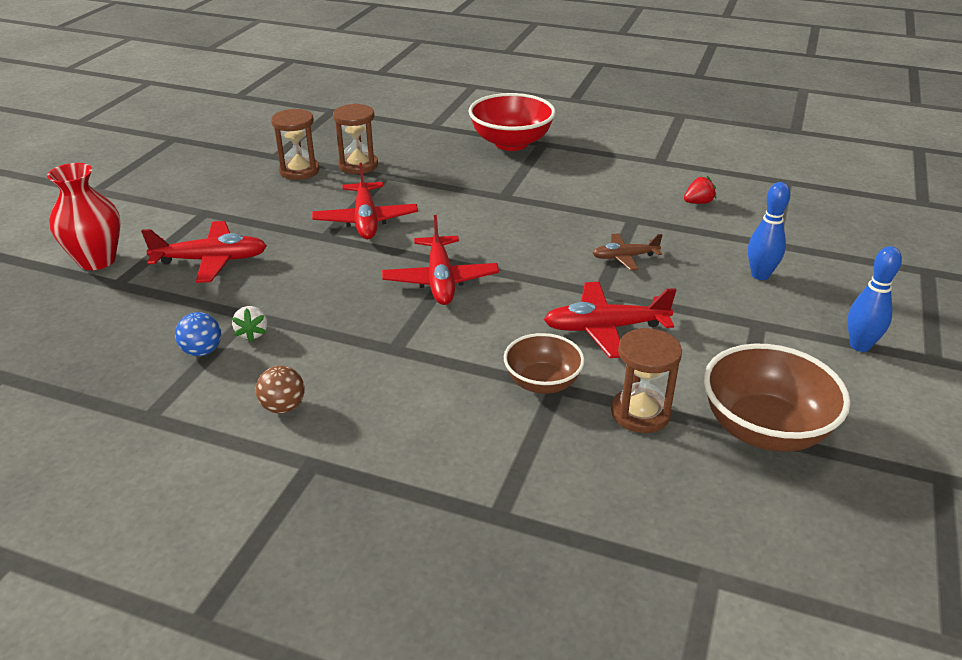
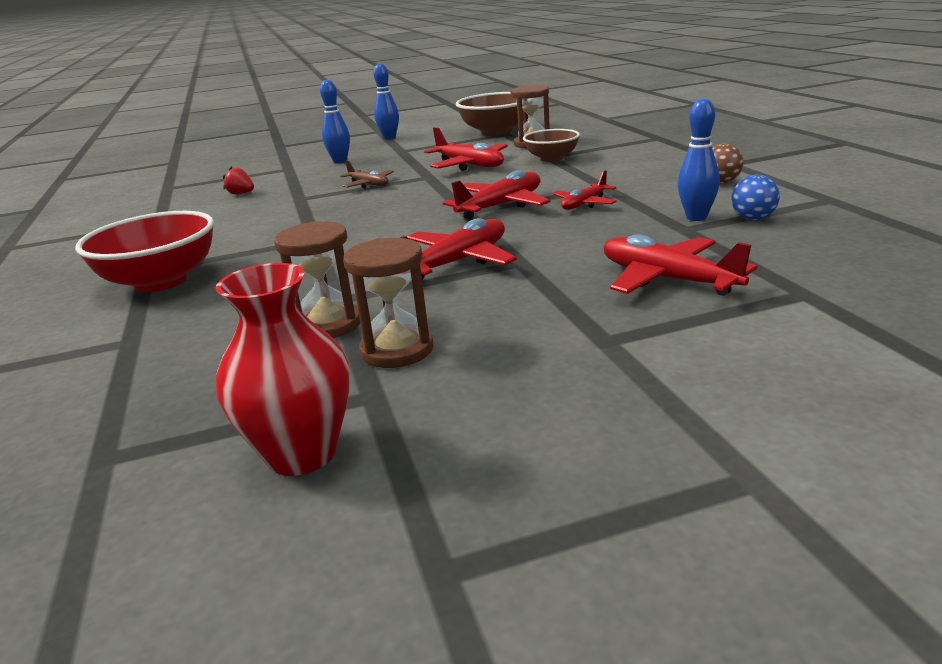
camera: 125 degrees left, 10 degrees down
red vase [47,163,121,270] -> red vase moved to [215,263,350,476]
white strawberry [232,306,268,342] -> blue bowling pin [678,98,720,221]
none -> red plane [553,170,617,210]

